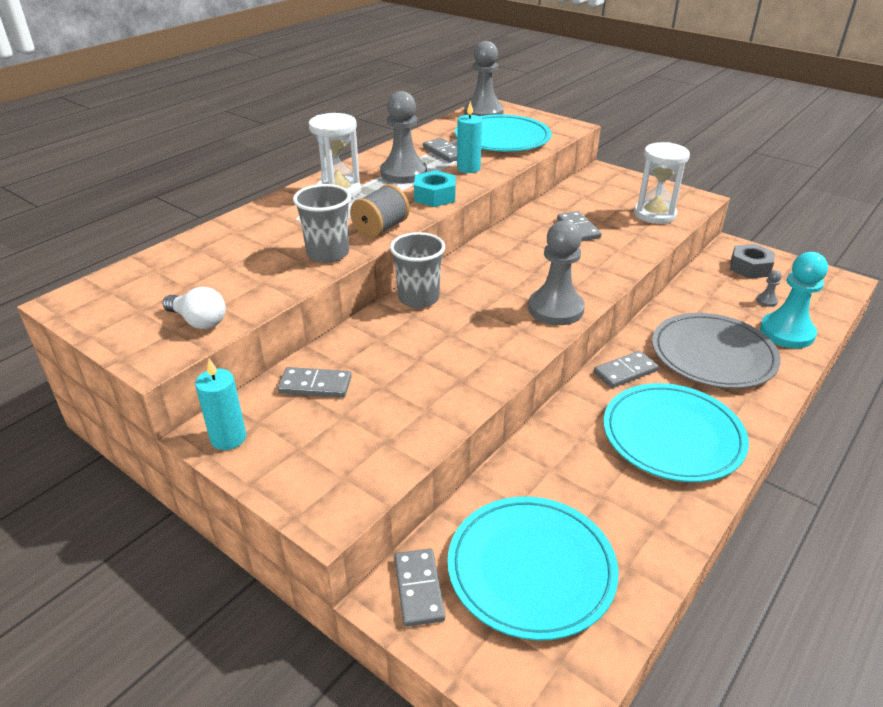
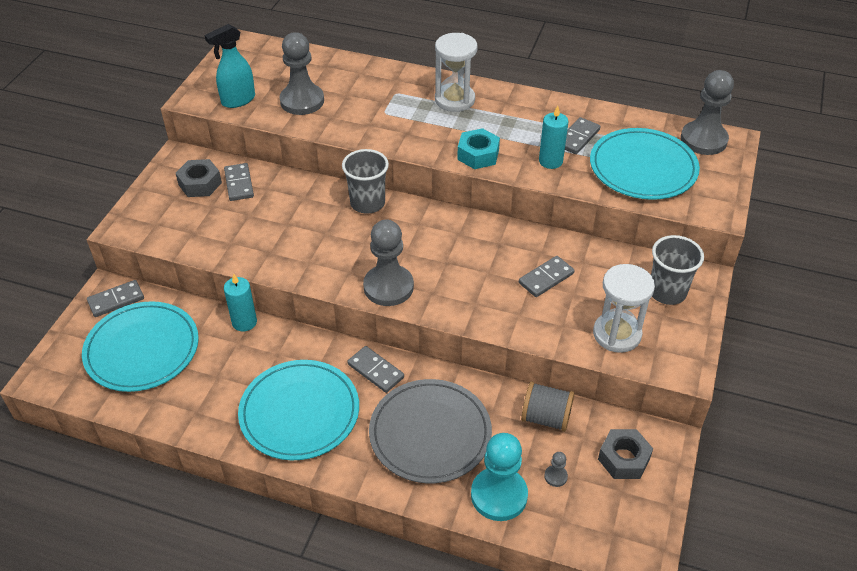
camera: 70 degrees right, 10 degrees up
white light bulb [163,287,226,329] -> turquoise spray bottle [205,24,255,108]
turquoise candle [195,359,246,450] -> turquoise candle moved to [224,274,257,331]
grey cup [293,184,351,263] -> grey cup moved to [651,235,704,305]
grey spool [350,184,410,238] -> grey spool moved to [521,382,574,432]
grey pawn [380,91,427,184] -> grey pawn moved to [280,32,324,115]
none -> grey nut [176,159,222,197]

